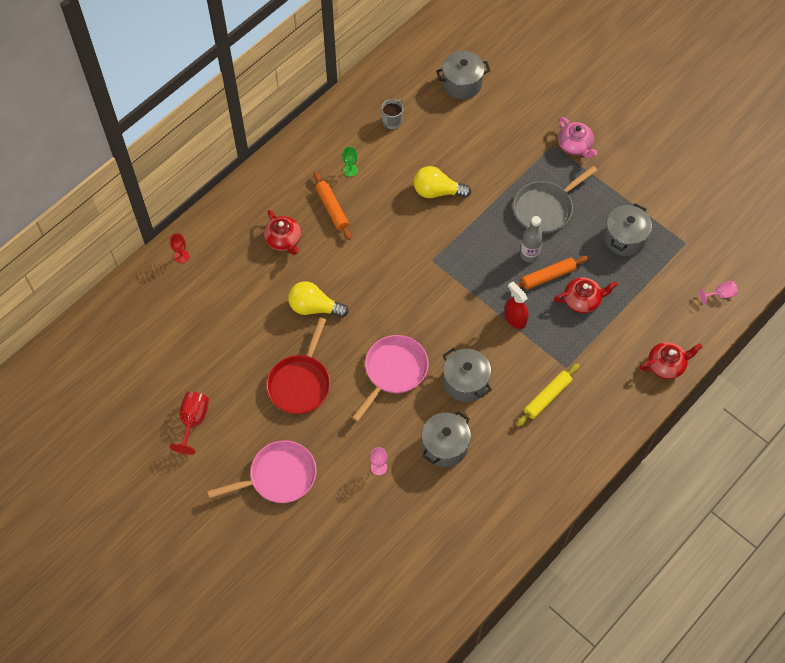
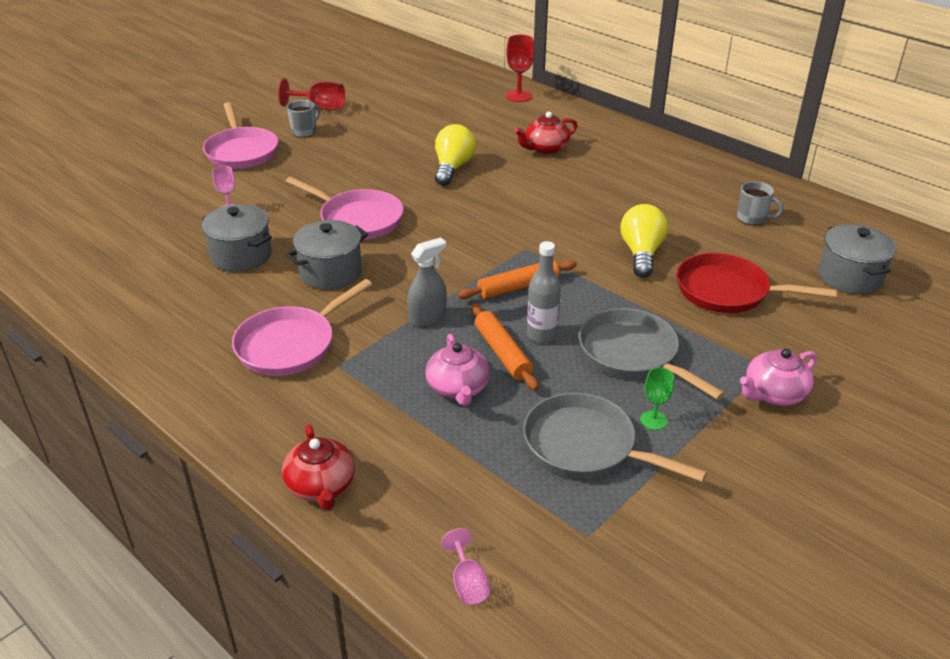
camera: 90 degrees right, 25 degrees down
red goblet [170,233,189,263] -> red goblet [506,35,534,102], size x1.60
red pan [266,318,330,414] -> red pan moved to [677,253,837,313]
orange rolling pin [314,172,351,240] -> orange rolling pin moved to [458,260,577,299]
green goblet [342,146,358,177] -> green goblet moved to [640,367,674,430]
red spray bottle [504,281,529,329] -> grey spray bottle [407,237,447,327]
yellow rolling pin [516,363,580,427] -> pink pan [232,279,372,376]
red teapot [554,277,618,313] -> pink teapot [425,334,490,406]
grey pot [604,203,652,256] -> grey pan [523,393,707,482]
none -> grey mug [287,100,320,138]

